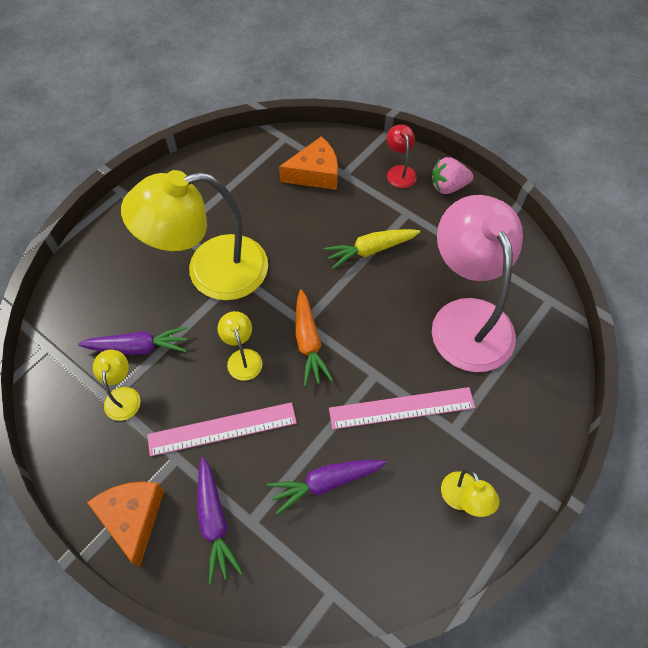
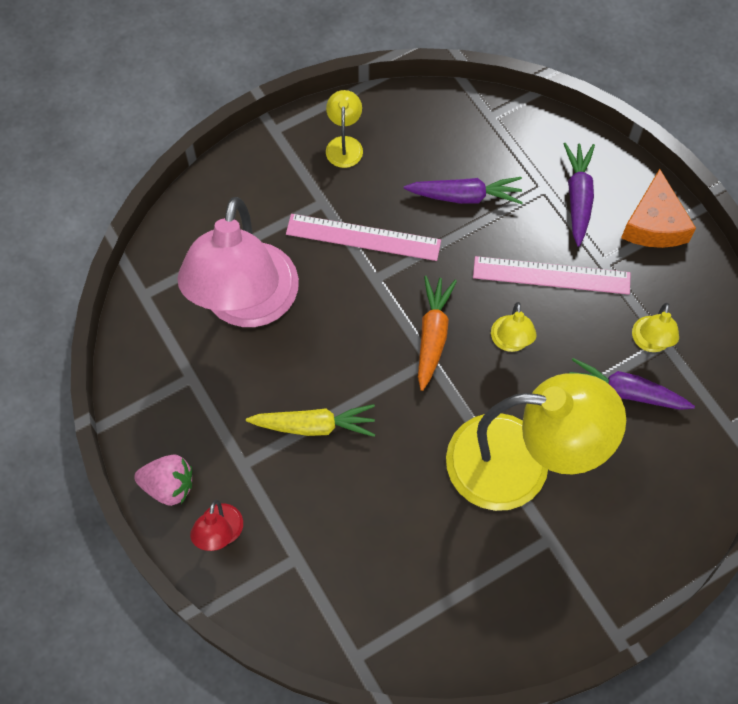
camera: 160 degrees left, 5 degrees up
orange cheese [279,136,338,190] -> none

